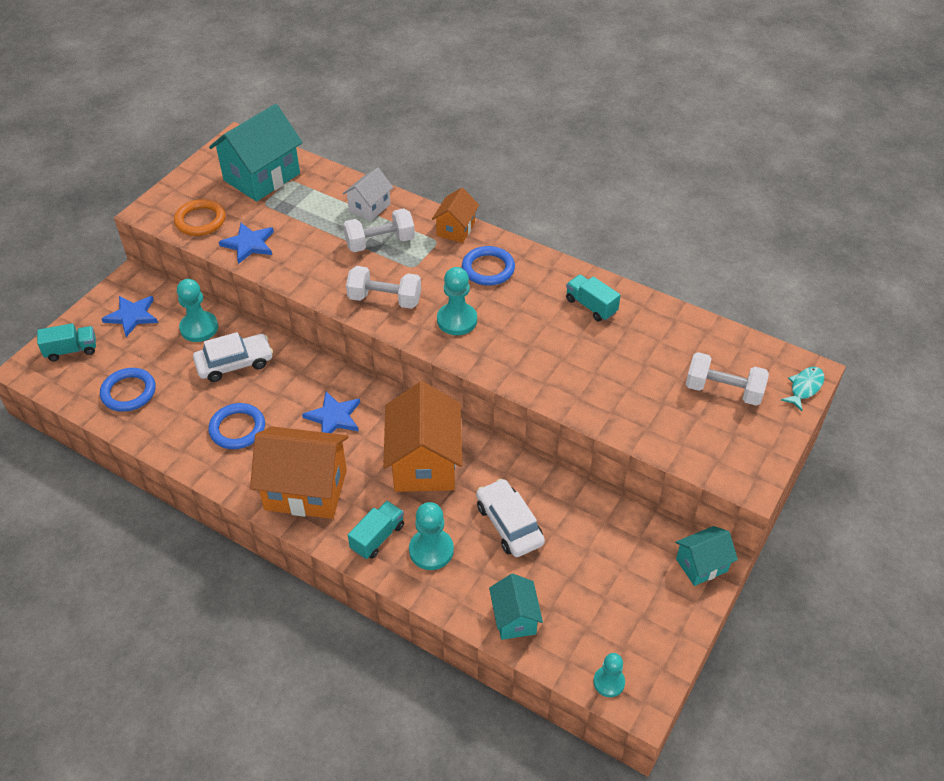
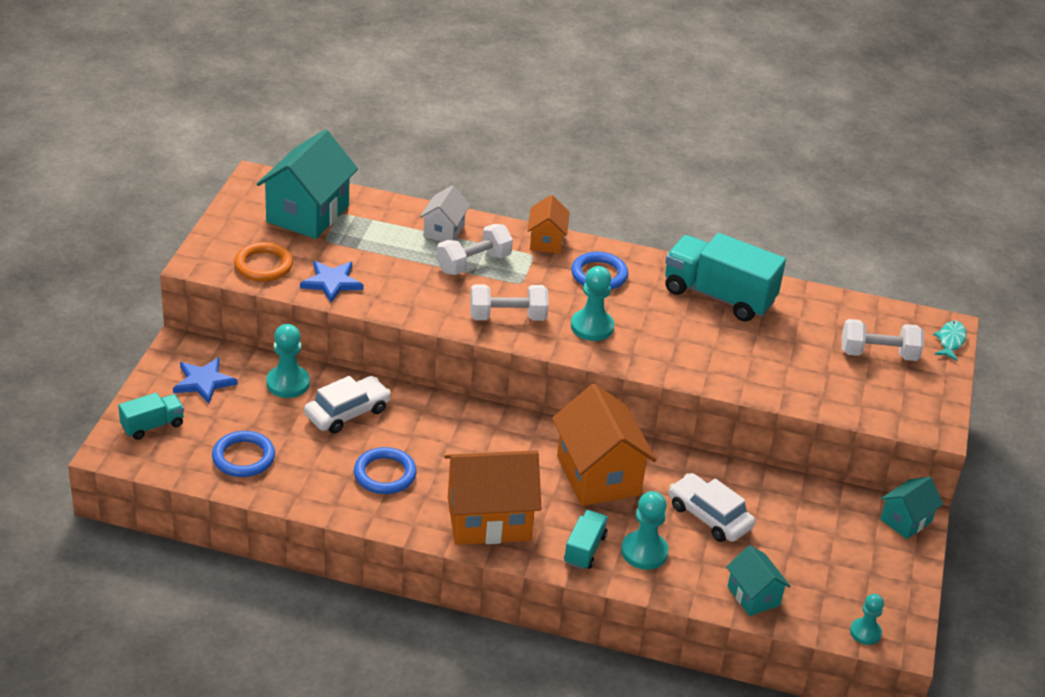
camera: 20 degrees left, 10 degrees down
blue star [302,391,360,433] -> none
turquoise truck [566,274,621,322] -> turquoise truck [665,233,786,322], size x1.96

